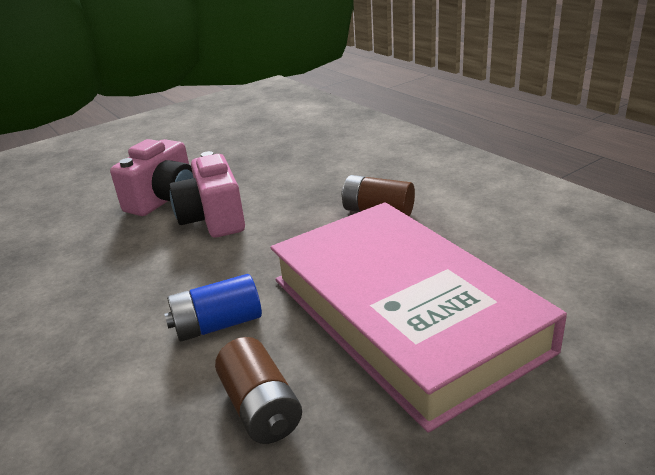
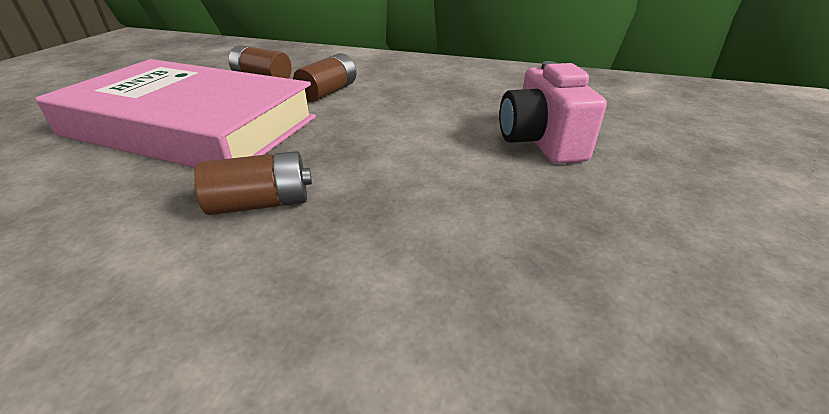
camera: 140 degrees right, 5 degrees up
blue battery [164,274,262,342] -> brown battery [293,53,356,102]
pink camera [169,151,245,238] -> none

